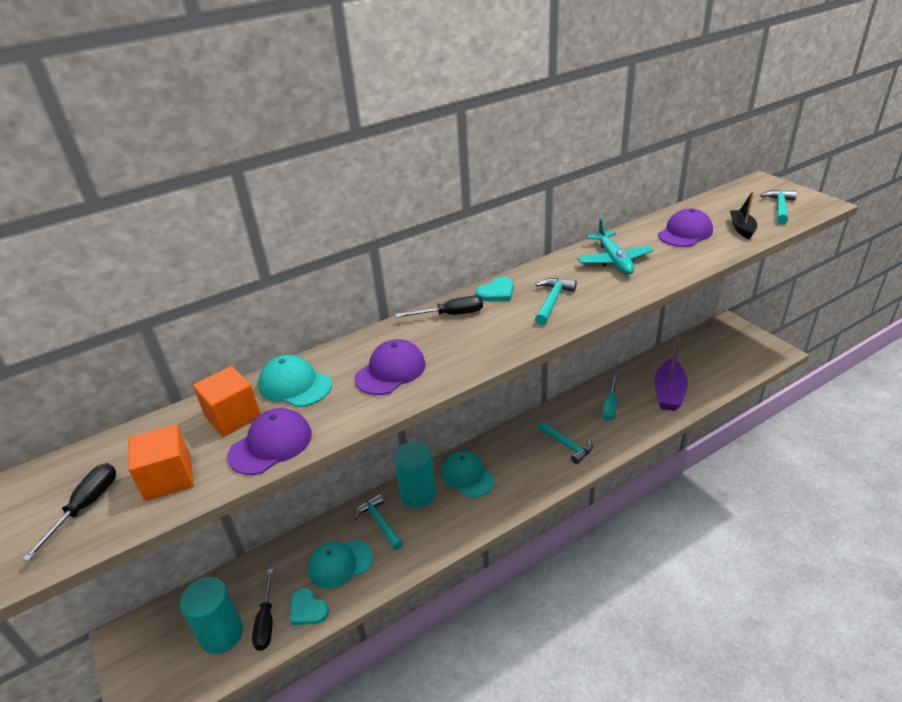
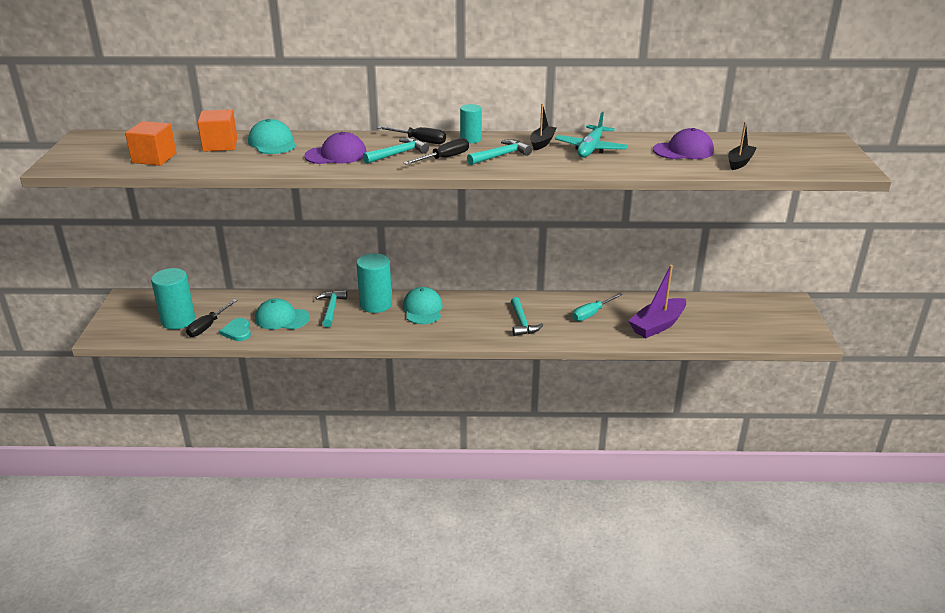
camera: 30 degrees right, 5 degrees down
black screwdriver [22,463,116,561] -> black screwdriver moved to [404,138,469,165]
purple cap [227,408,312,475] -> none
turquoise heart [476,277,514,301] -> turquoise cylinder [460,104,482,143]
turquoise hammer [760,190,797,224] -> turquoise hammer moved to [363,138,429,164]
none -> black boat [530,104,557,150]

